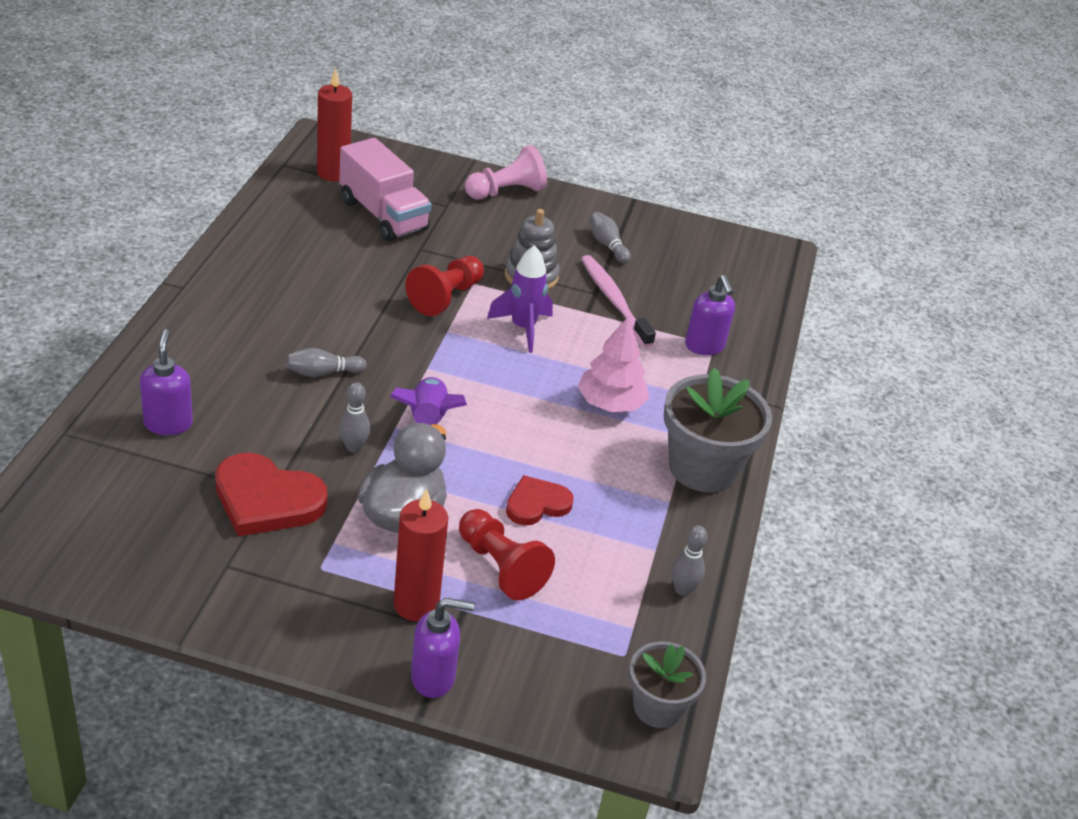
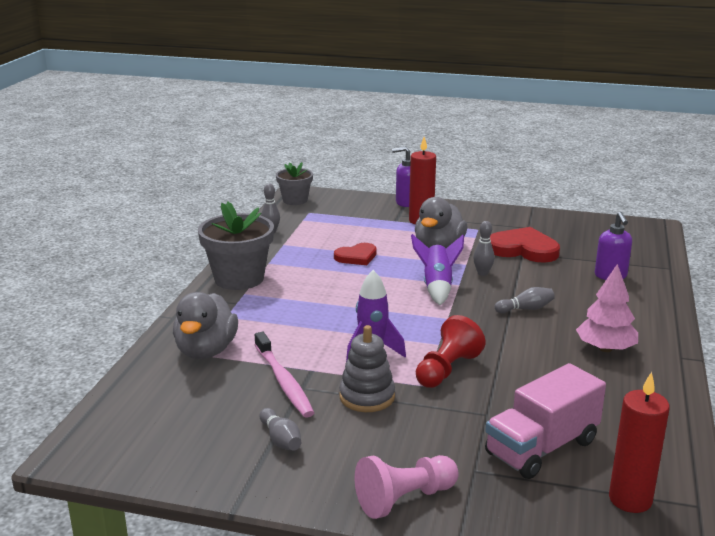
camera: 175 degrees left, 15 degrees down
pink truck [339,138,431,242] -> pink truck turned 90 degrees counterclockwise [485,363,606,479]
red pawn [459,509,555,601] -> none
pink tree [578,317,649,412] -> pink tree moved to [576,264,638,352]
purple soap dispenser [685,275,735,355] -> grey duck [173,292,238,359]

